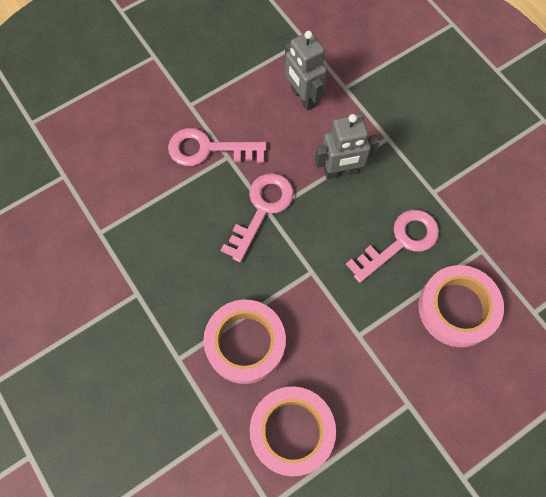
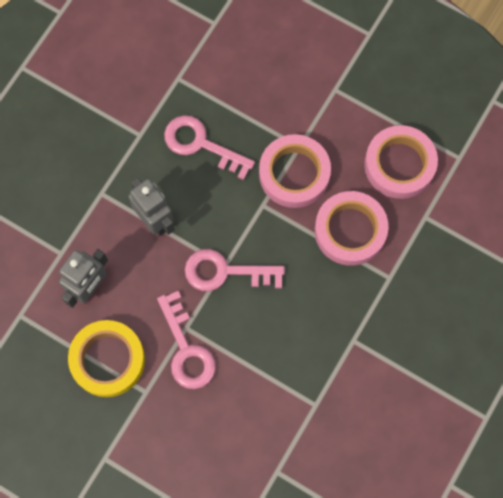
camera: 115 degrees left, 5 degrees up
pink tape [418,265,504,347] -> pink tape moved to [259,134,331,208]
none -> yellow tape [68,320,145,397]

